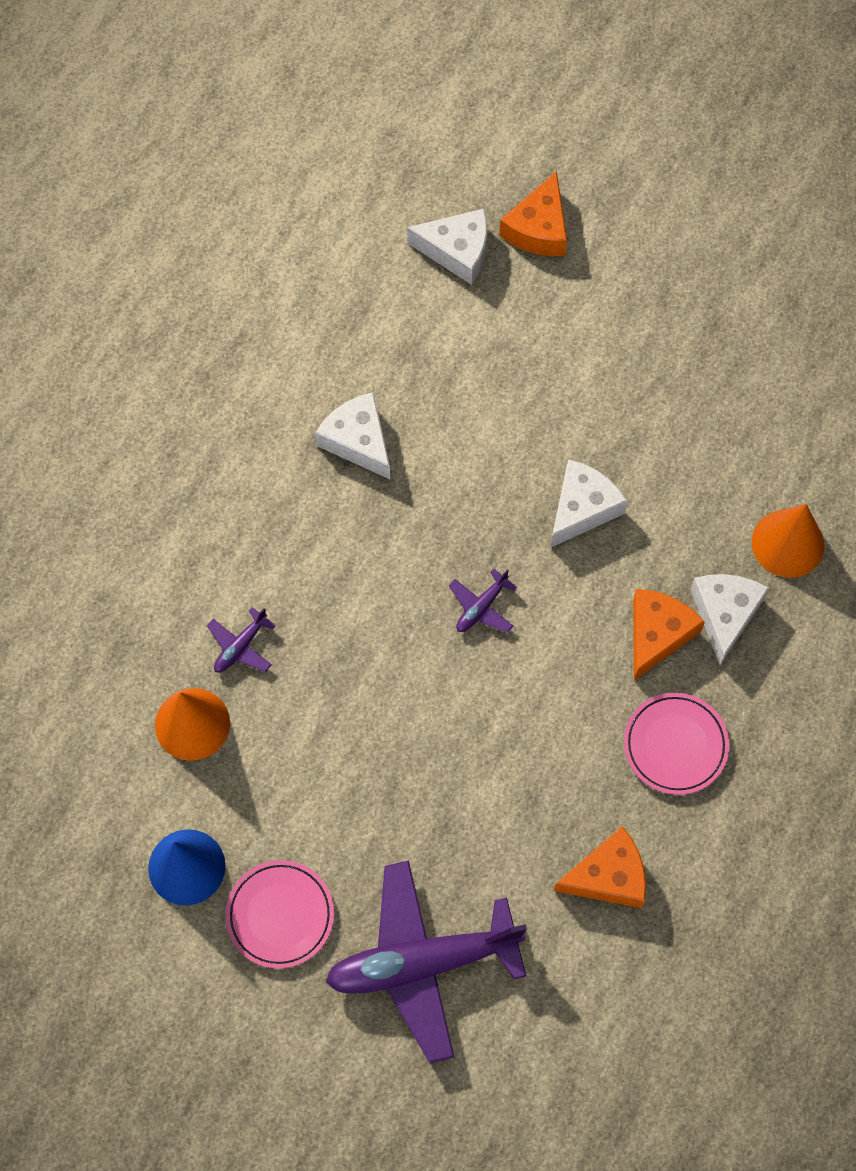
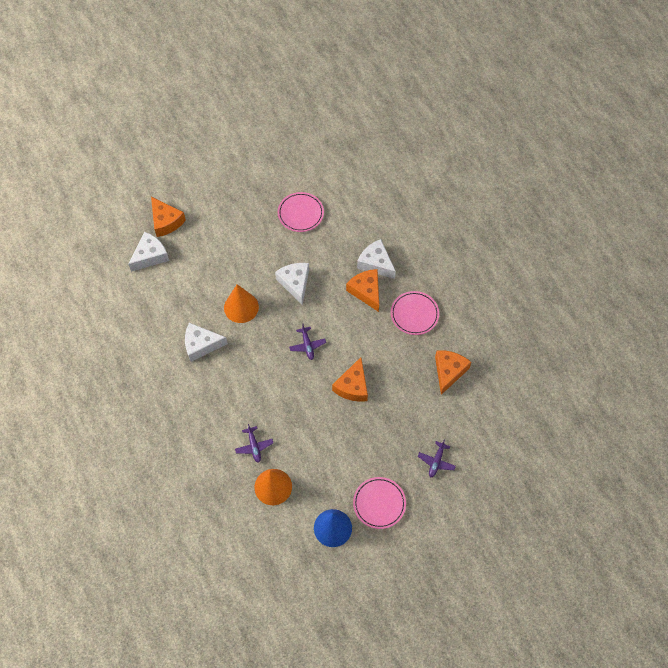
camera: 55 degrees left, 5 degrees down
purple plane [325,860,527,1063] -> purple plane [418,440,456,477], size x0.41
orange cone [752,504,824,578] -> orange cone moved to [224,284,259,323]
none -> pink plate [278,192,324,232]
none -> orange cheese [332,357,368,402]

